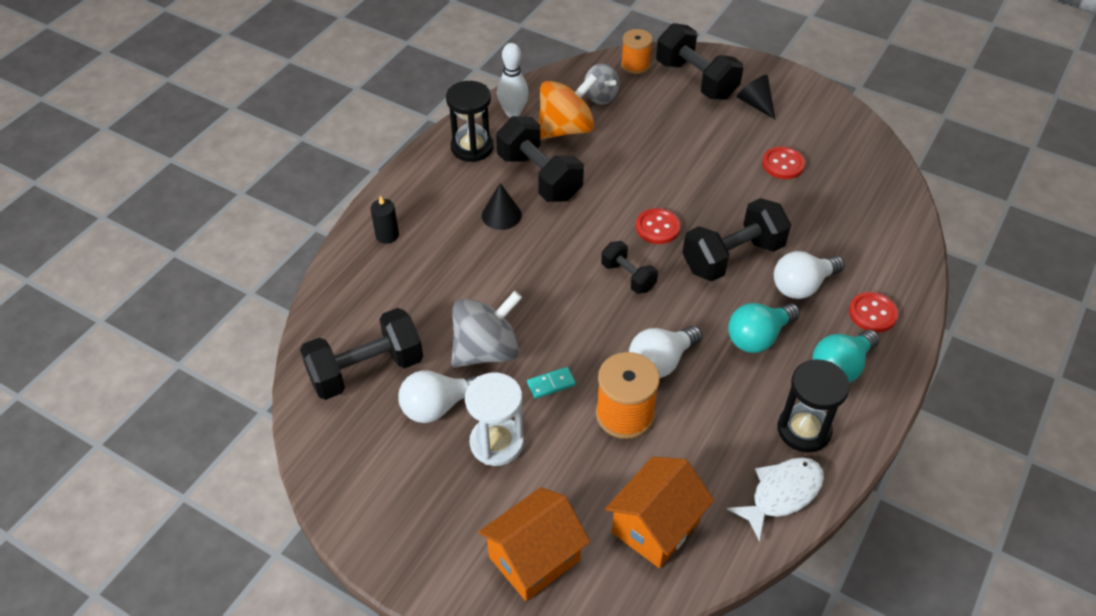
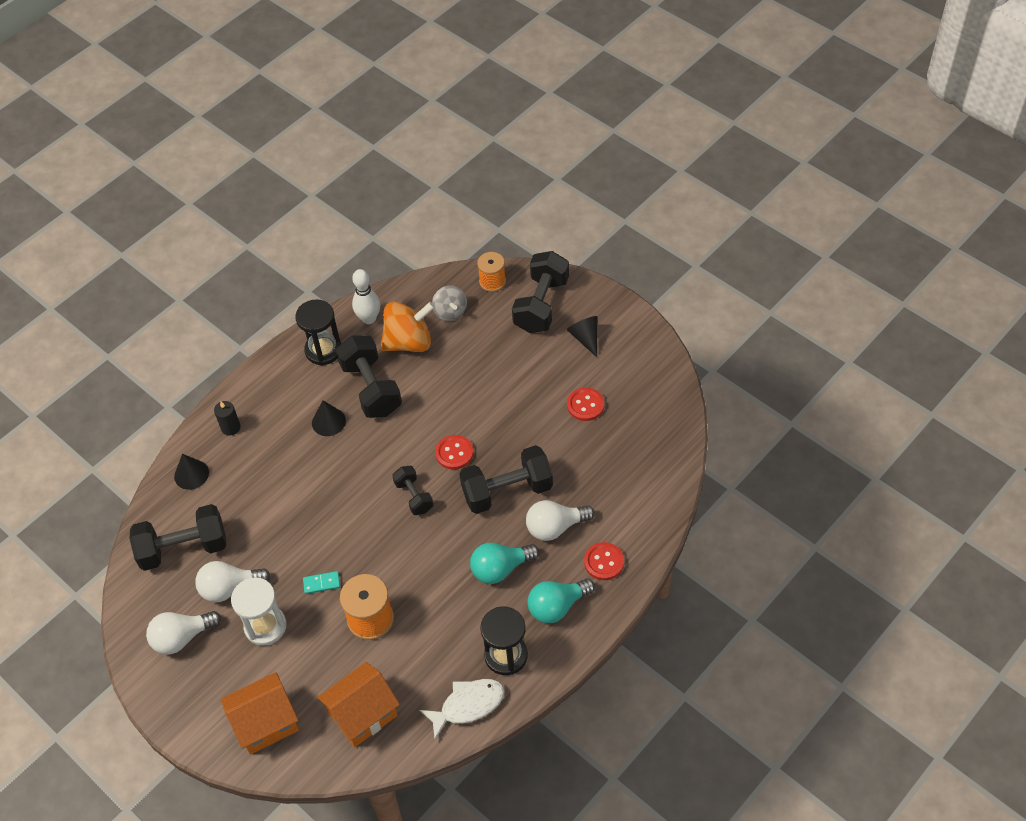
camera: 15 degrees right, 5 degrees up
grey spinning top [452,291,522,368] -> none
white light bulb [629,326,703,378] -> white light bulb moved to [146,611,221,654]
black dumbbell [656,23,743,100] -> black dumbbell turned 45 degrees clockwise [512,251,569,333]
none -> black cone [174,454,209,490]

